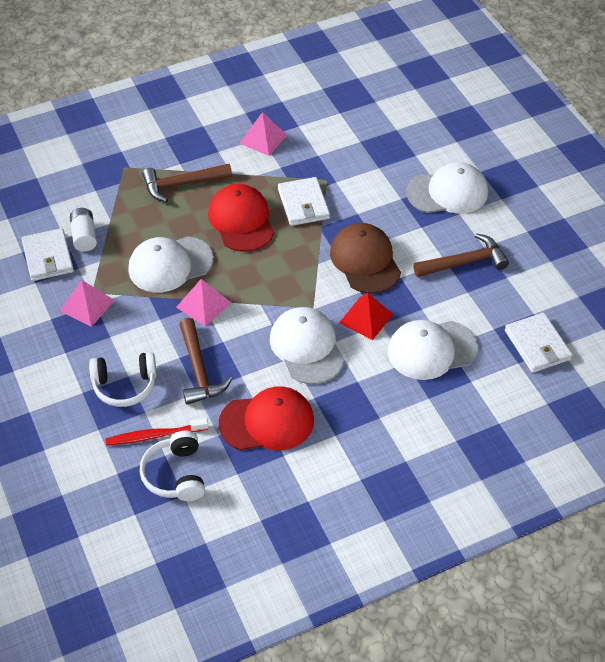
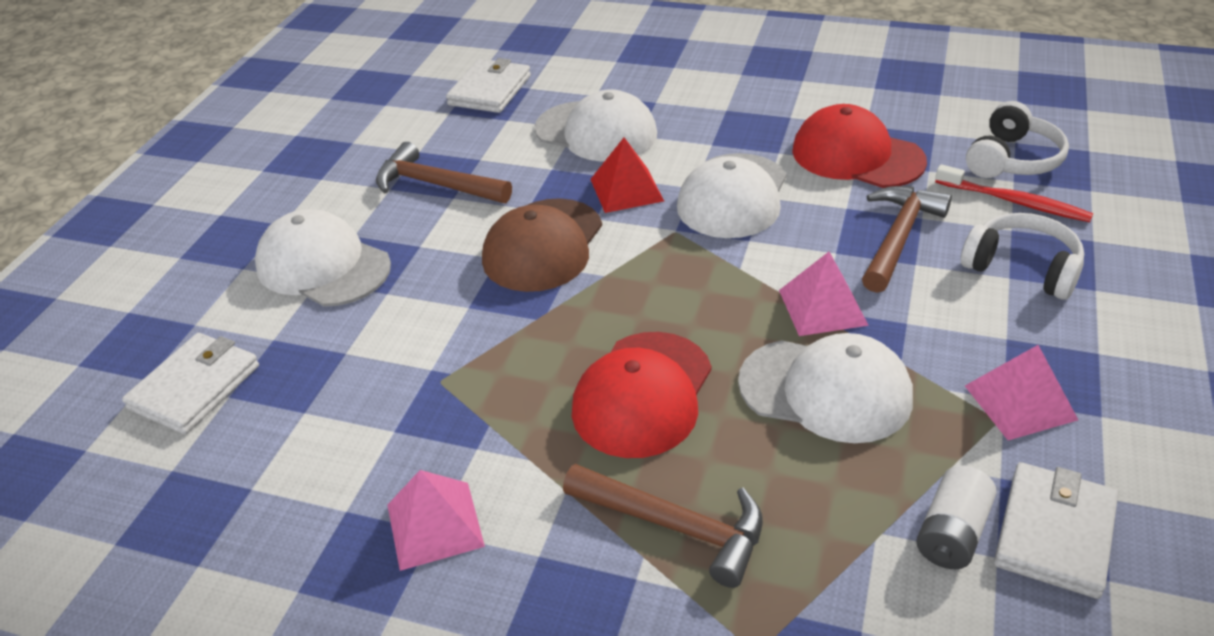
camera: 135 degrees left, 10 degrees down
white wallet [278,177,330,226] -> white wallet moved to [122,333,259,434]

